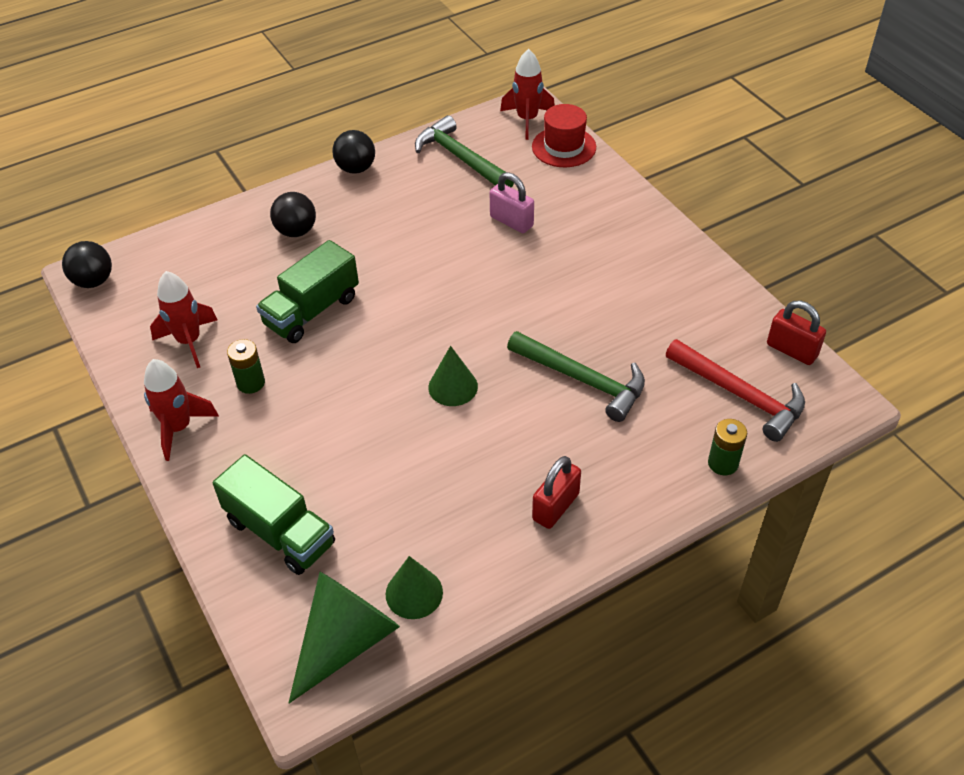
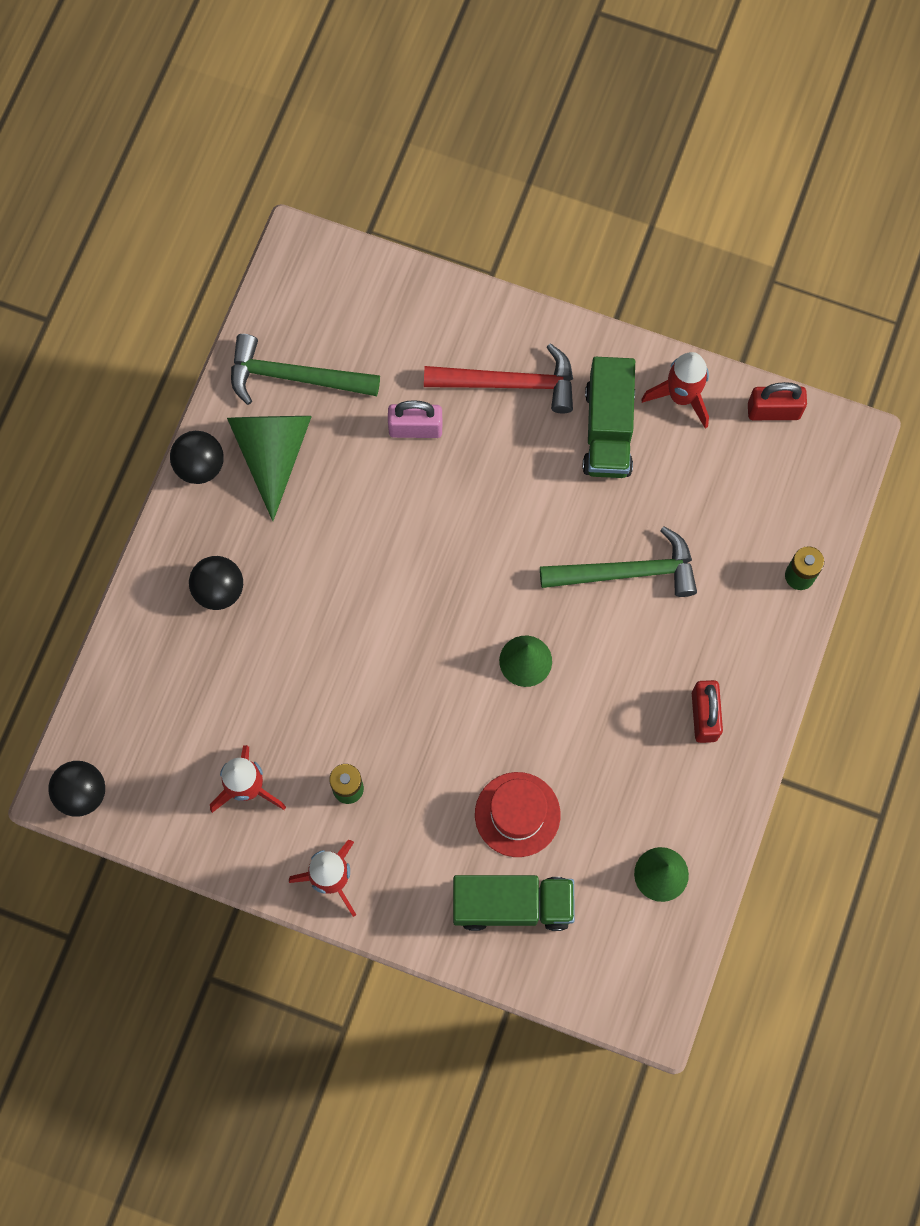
camera: 40 degrees left, 25 degrees up
green truck [256,240,359,343] -> green truck moved to [582,357,635,478]
green cone [289,572,400,703] -> green cone moved to [227,416,312,521]
red rocket [500,49,555,140] -> red rocket moved to [641,352,709,429]
red hat [532,104,596,167] -> red hat moved to [475,772,560,857]
red hammer [666,339,805,442] -> red hammer moved to [424,344,573,414]

